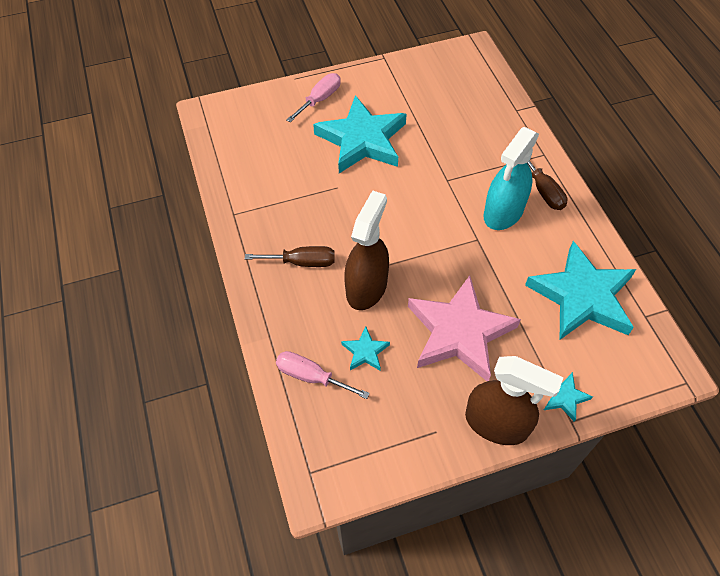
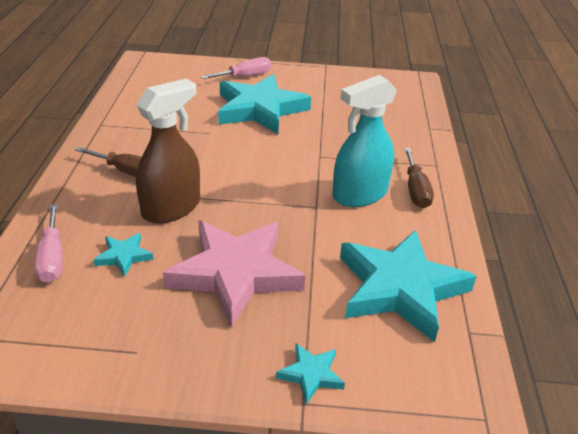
camera: 20 degrees right, 20 degrees down
pink screwdriver [276,351,370,399] -> pink screwdriver turned 150 degrees counterclockwise [34,204,63,283]
brown spray bottle [465,356,564,445] -> none

